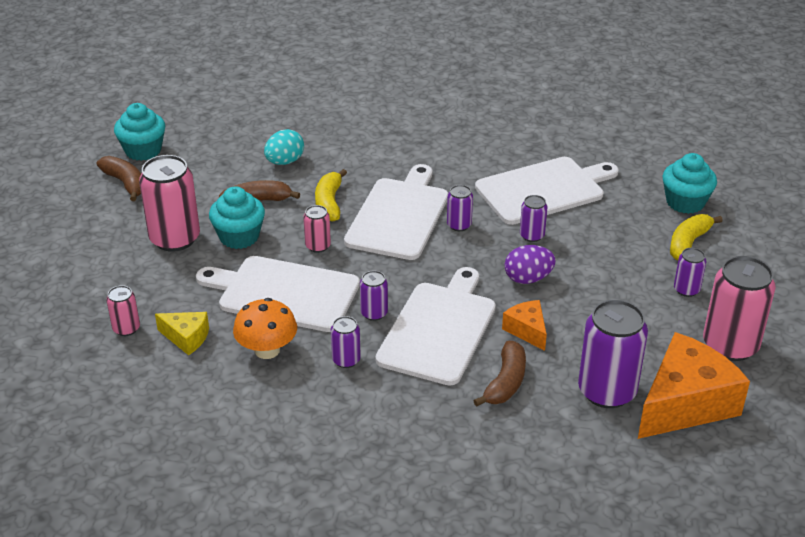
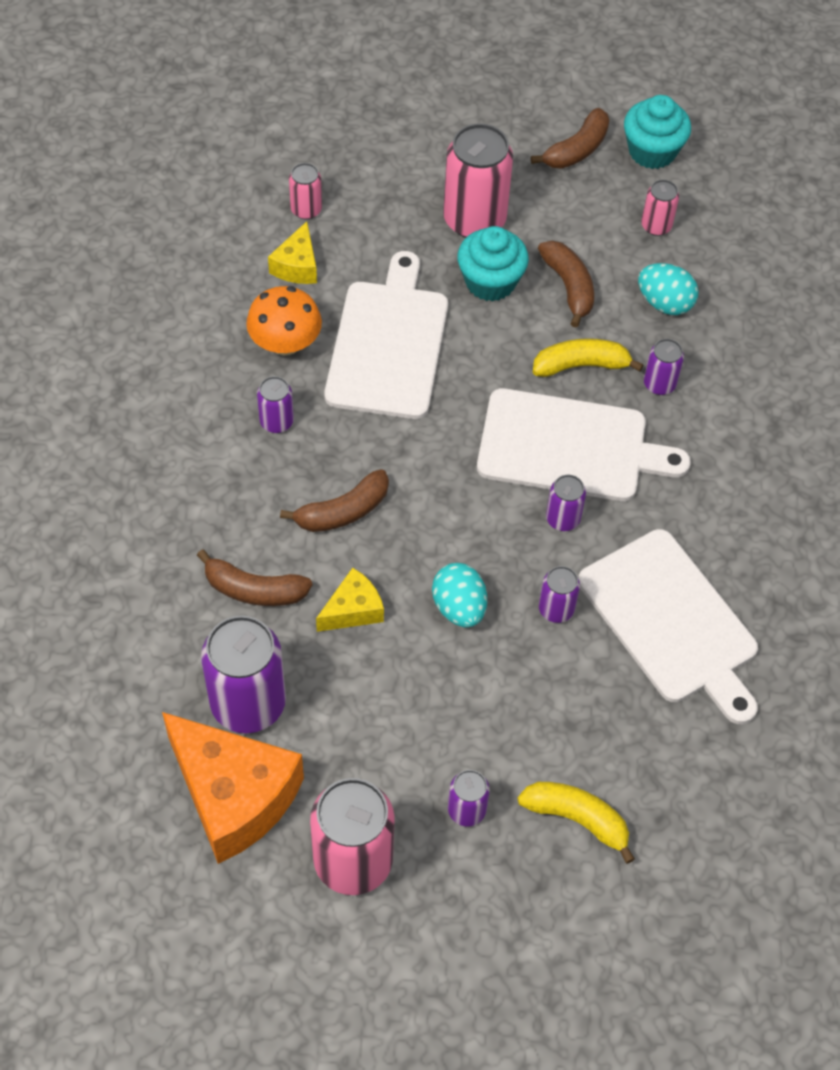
camera: 80 degrees right, 20 degrees up
pink can [303,205,331,253] -> pink can moved to [641,180,679,236]
purple can [360,271,388,321] -> purple can moved to [644,339,684,395]
white cutting board [375,267,496,386] -> brown banana [280,469,389,532]
orange cheese [502,300,547,351] -> yellow cheese [316,568,384,632]
purple egg [505,245,556,284] -> turquoise egg [432,563,487,628]
turquoise cupcake [662,153,717,214] -> none

